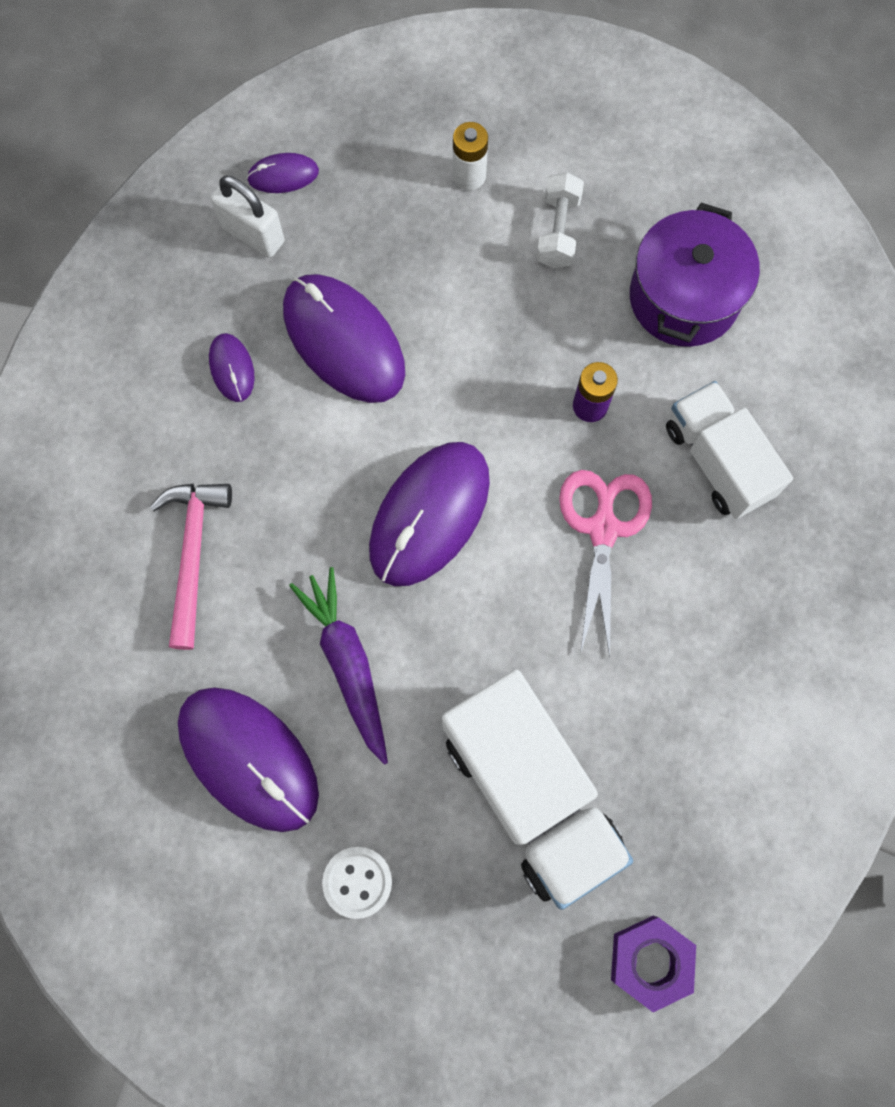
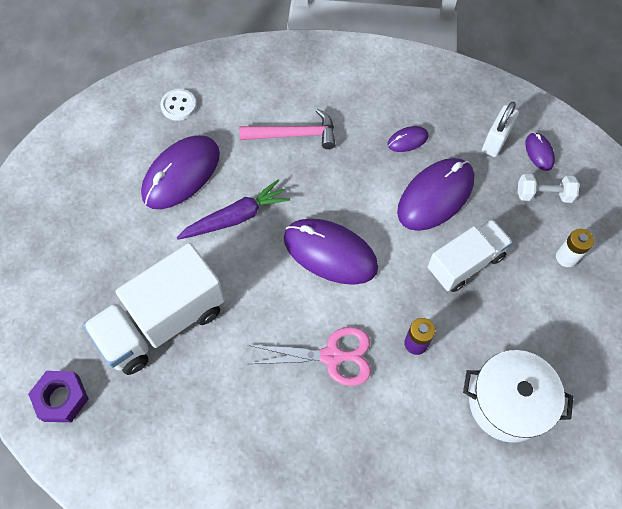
camera: 85 degrees right, 10 degrees down
white button [322,847,392,919] -> white button moved to [160,89,196,121]
white dumbbell [536,172,584,268] -> white dumbbell moved to [518,174,579,203]
purple pot [630,203,760,347] -> white pot [463,350,573,443]
white truck [666,381,793,519] -> white truck moved to [428,219,513,292]

